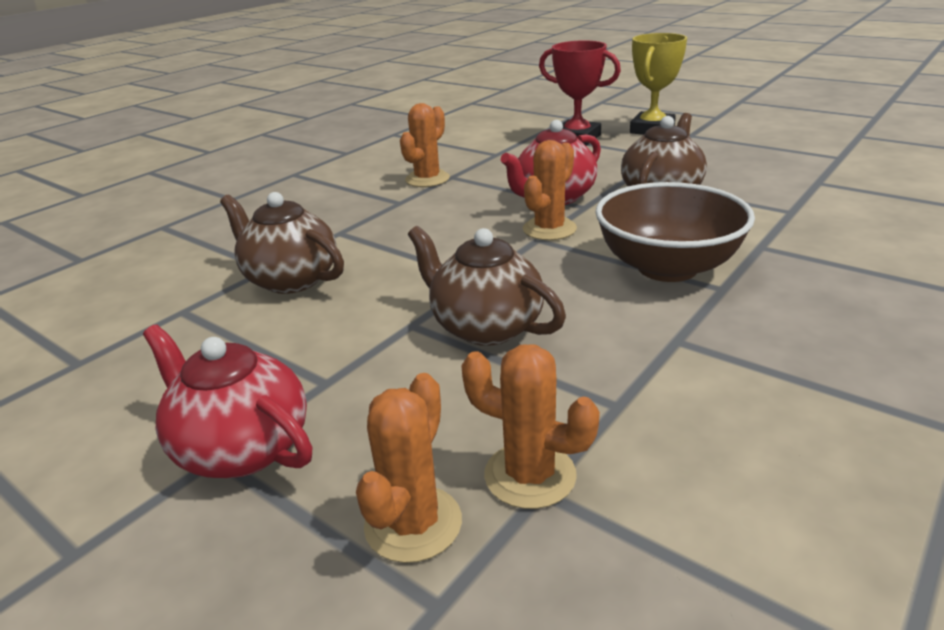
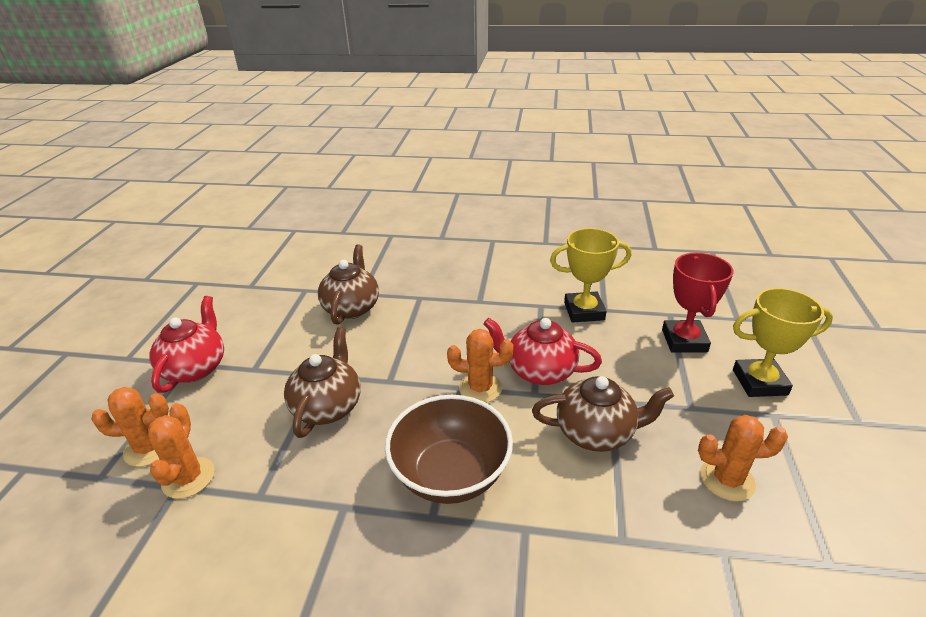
camera: 60 degrees right, 5 degrees up
orange cactus [400,103,450,187] -> orange cactus moved to [698,415,788,502]
none -> yellow trophy [550,228,631,323]

